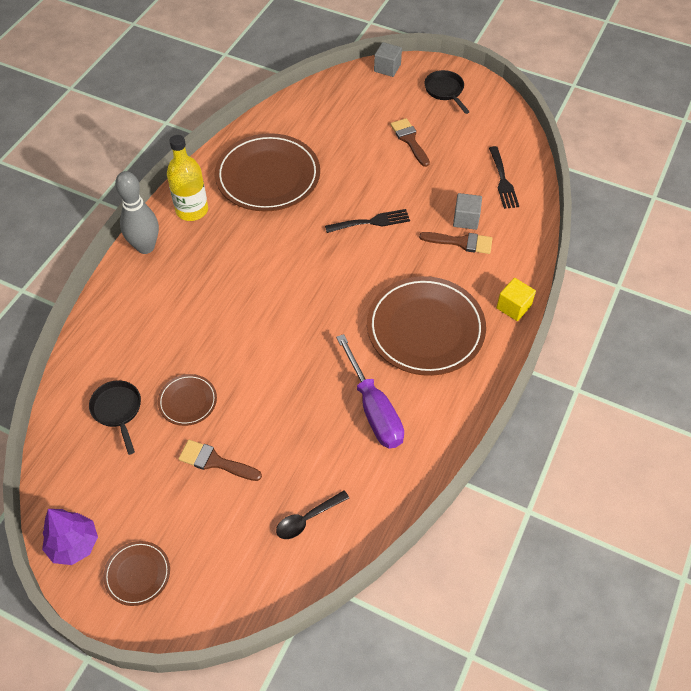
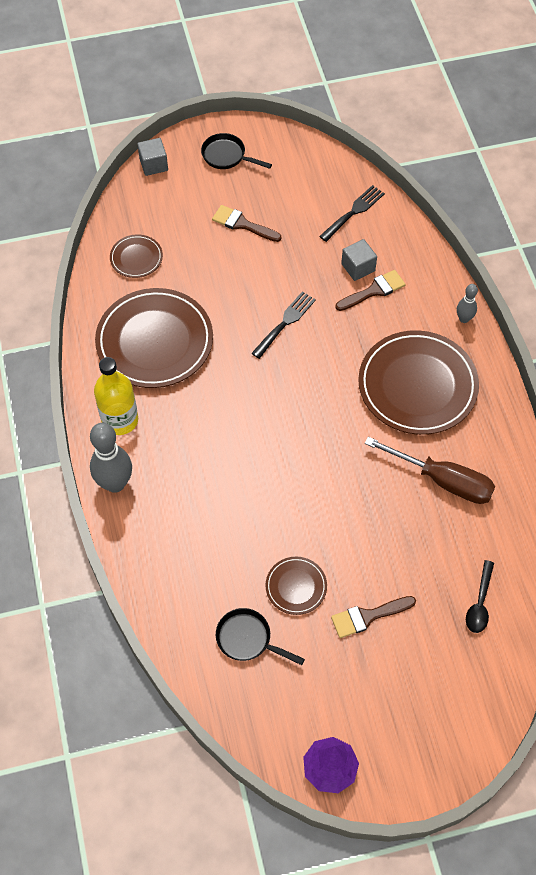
camera: 40 degrees left, 5 degrees up
brown plate [103,541,170,606] -> brown plate moved to [110,234,163,278]
purple screwdriver [336,334,404,448] -> brown screwdriver [365,437,495,504]
black fork [489,146,519,209] -> black fork turned 90 degrees counterclockwise [319,185,385,242]
yellow cube [496,278,536,321] -> grey bowling pin [457,284,478,323]

